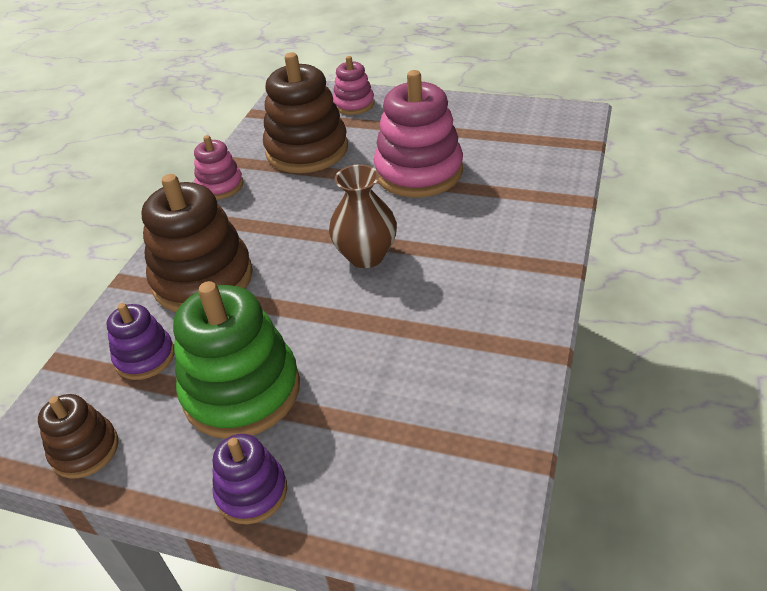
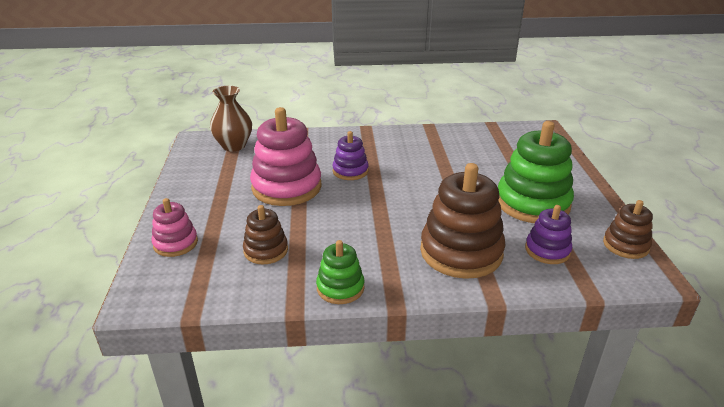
camera: 115 degrees left, 10 degrees down
pink stacking toy [194,135,243,200] -> green stacking toy [316,240,365,304]
purple stacking toy [213,434,287,524] -> purple stacking toy moved to [332,131,369,180]
brown stacking toy [263,52,348,173] -> brown stacking toy [243,205,288,264], size x0.54
brown vase [329,164,397,268] -> brown vase moved to [210,86,252,151]

